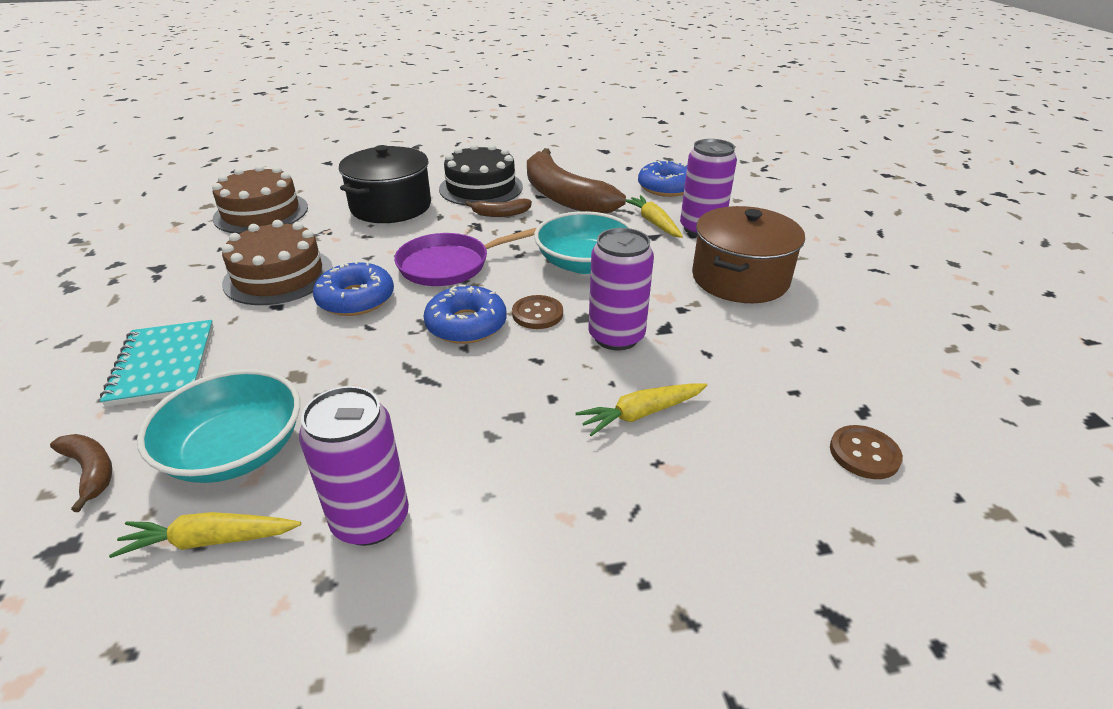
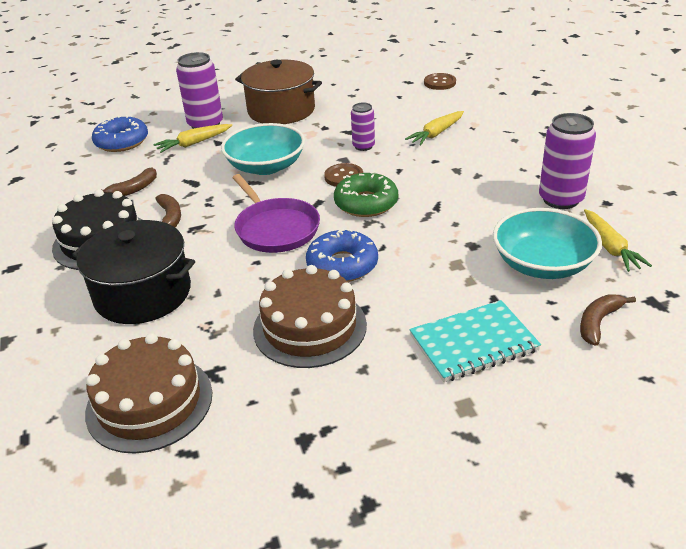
camera: 95 degrees left, 0 degrees up
blue donut [423,284,507,344] -> green donut [334,171,398,217]
brown banana [527,148,626,214] -> brown banana [102,167,157,196], size x0.43
yellow carrot [576,383,707,436] -> yellow carrot turned 75 degrees clockwise [405,111,464,145]
purple can [588,228,654,350] -> purple can [351,102,375,151], size x0.58

